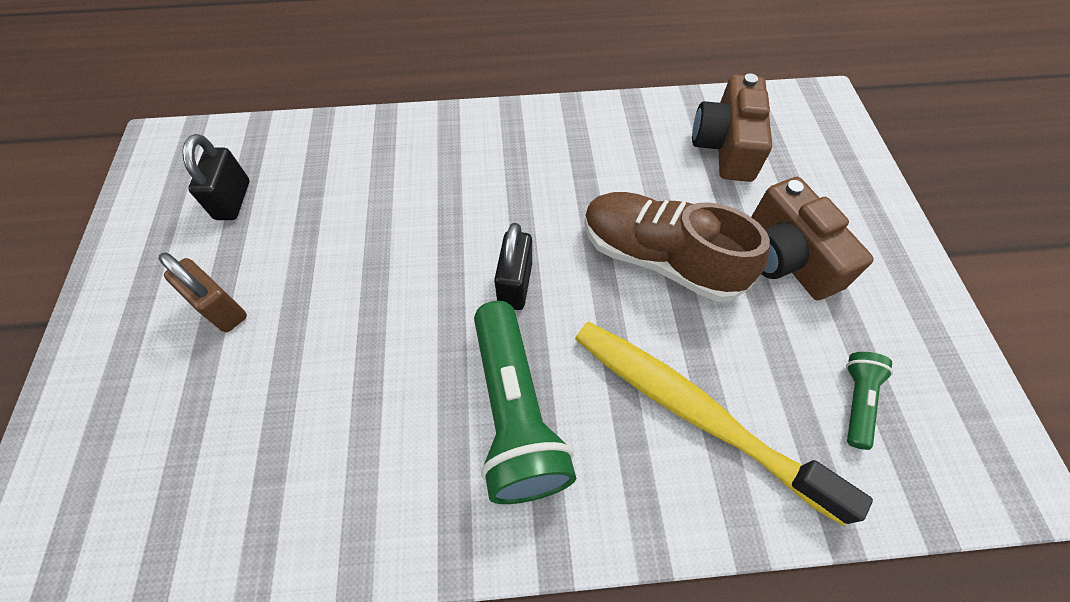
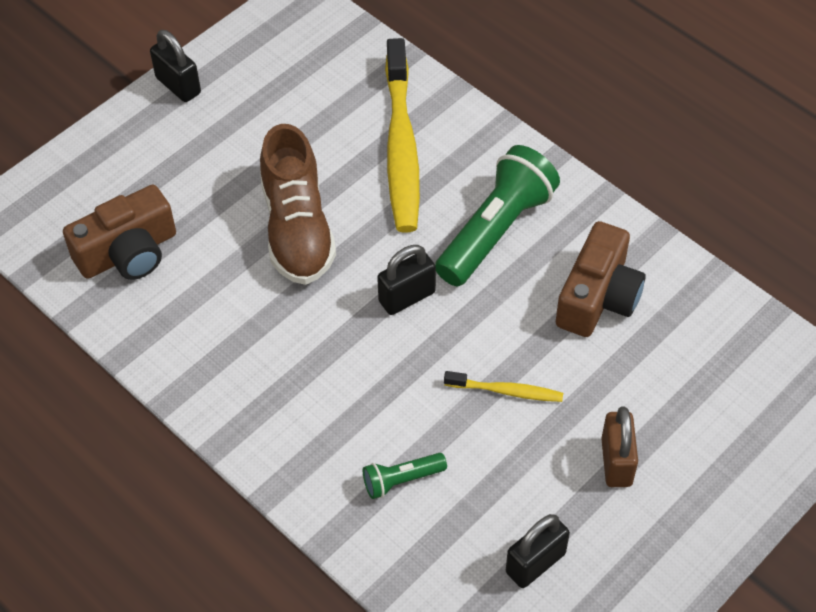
camera: 130 degrees left, 5 degrees down
brown camera [751,177,874,300] -> brown camera moved to [556,221,646,337]
green flashlight [846,352,893,450] -> green flashlight moved to [363,453,447,499]
none -> black padlock [150,30,201,102]
none -> yellow toothbrush [444,371,563,402]

